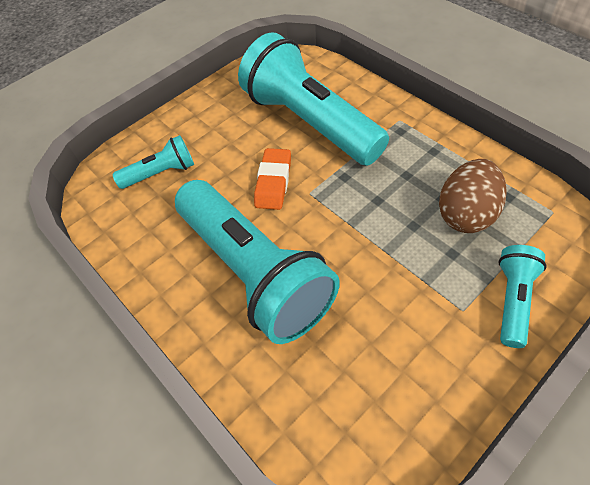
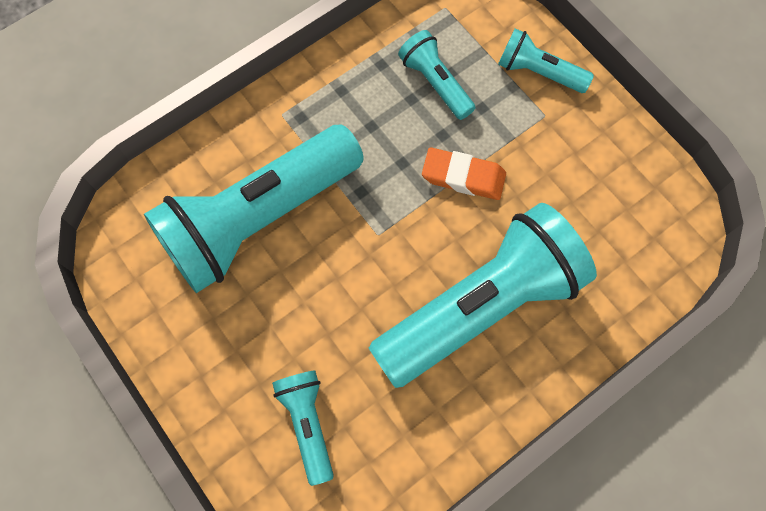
camera: 90 degrees left, 15 degrees up
orange eraser [254,148,291,210] -> orange eraser moved to [422,148,506,200]
brown egg [439,159,506,233] -> turquoise flashlight [398,30,476,120]

